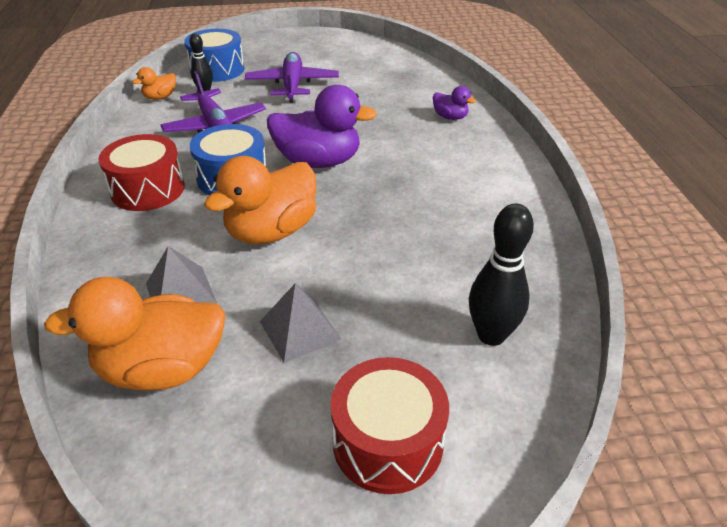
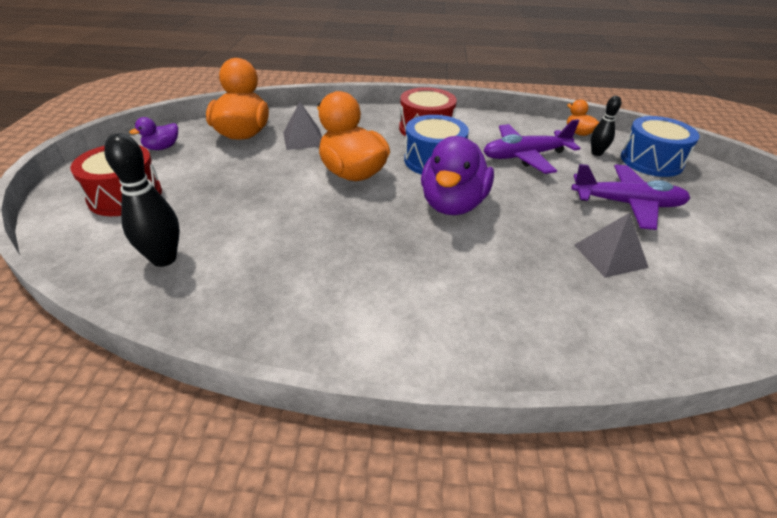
camera: 100 degrees right, 0 degrees up
grey pyramid [260,283,342,363] -> grey pyramid moved to [574,213,649,278]
purple duck [433,86,476,120] -> purple duck moved to [129,117,178,150]

